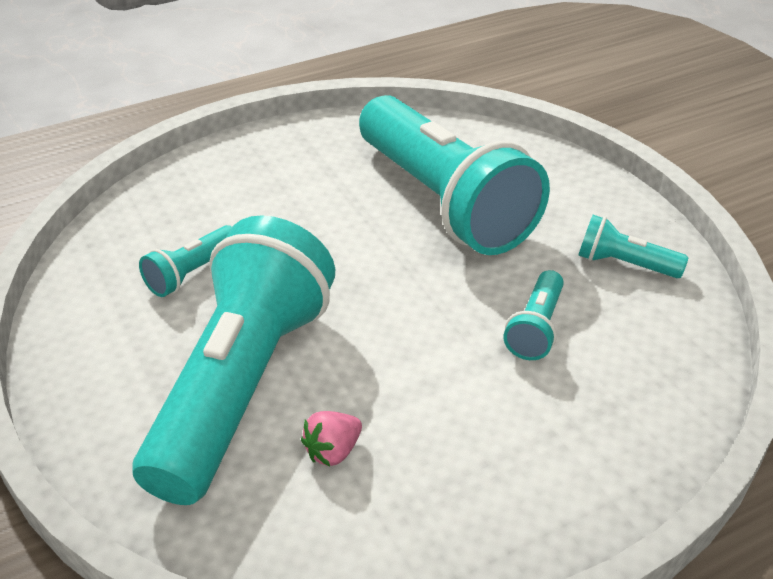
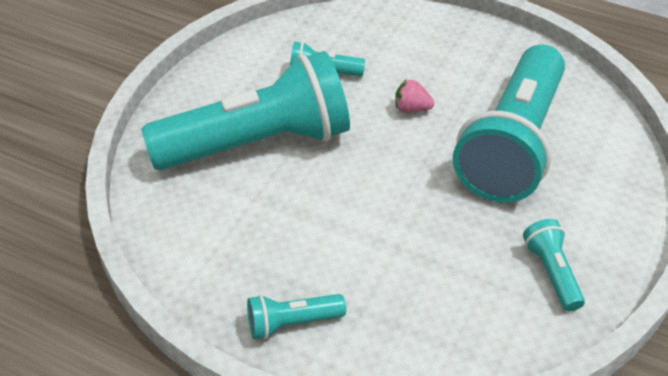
camera: 55 degrees right, 5 degrees up
pink strawberry [301,411,362,466] -> pink strawberry moved to [395,80,434,113]
turquoise flashlight [503,270,564,360] -> turquoise flashlight moved to [247,294,346,339]

